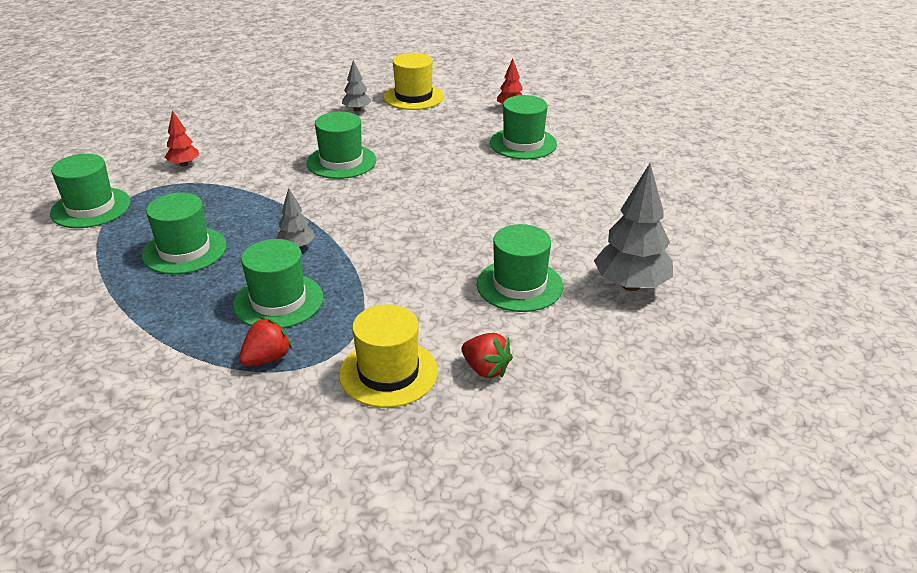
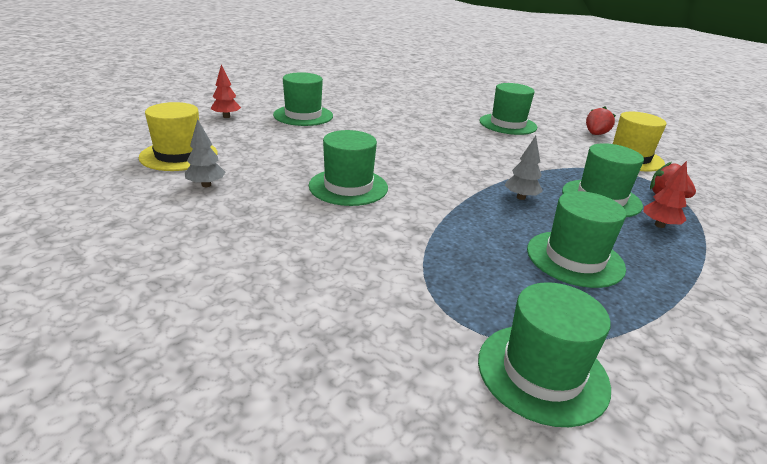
camera: 100 degrees left, 5 degrees down
red tree [165,110,199,167] -> red tree moved to [643,161,688,228]
grey tree [594,163,673,291] -> none

